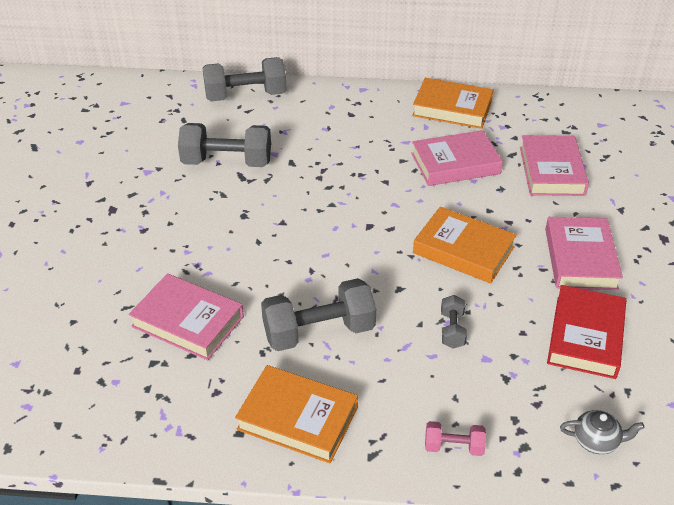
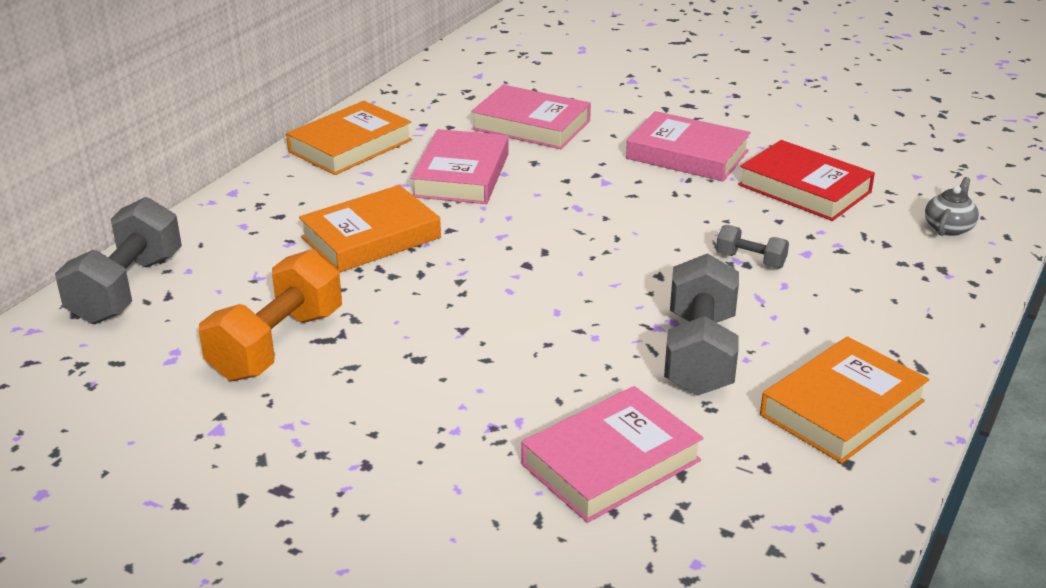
camera: 65 degrees left, 10 degrees down
grey dumbbell [178,123,271,167] -> orange dumbbell [199,249,342,381]
orange book [413,207,517,284] -> orange book moved to [299,185,441,273]
pink dumbbell [425,421,486,456] -> none

